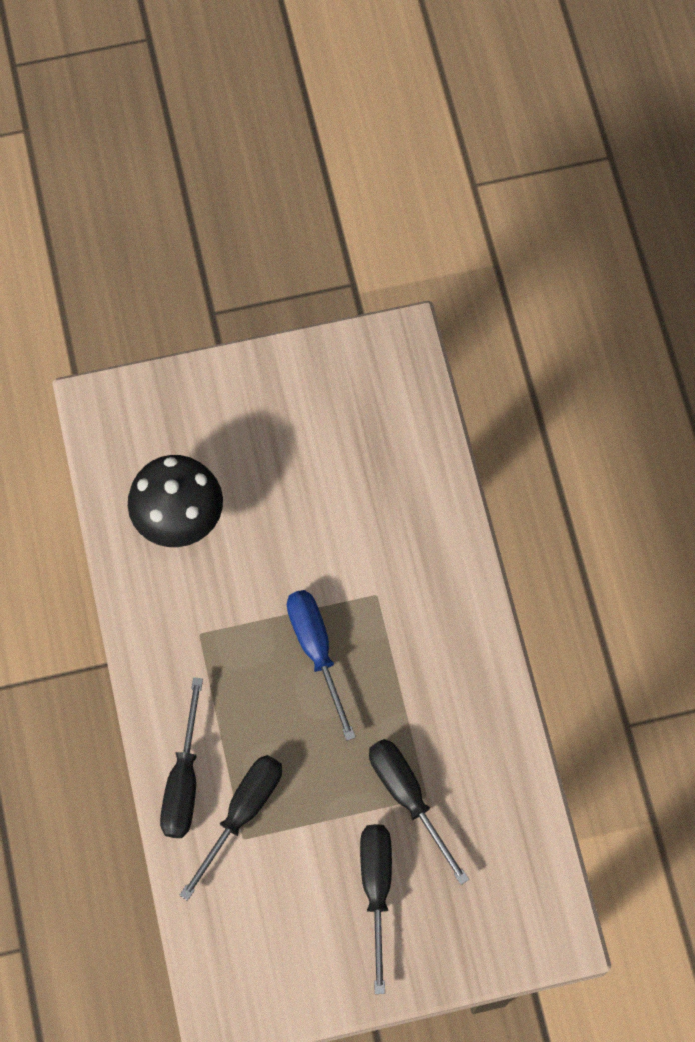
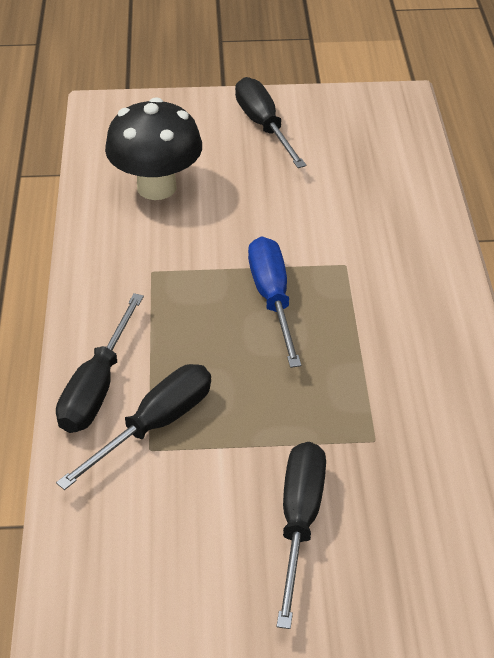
camera: 10 degrees right, 25 degrees down
black screwdriver [369,739,469,885] -> black screwdriver moved to [235,77,306,168]

